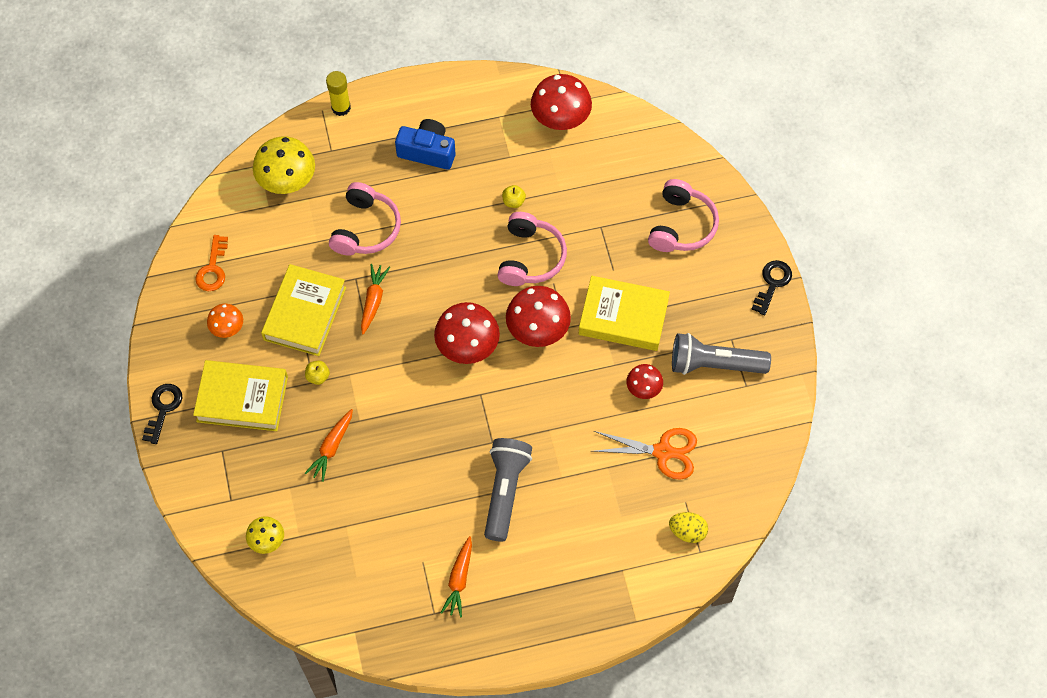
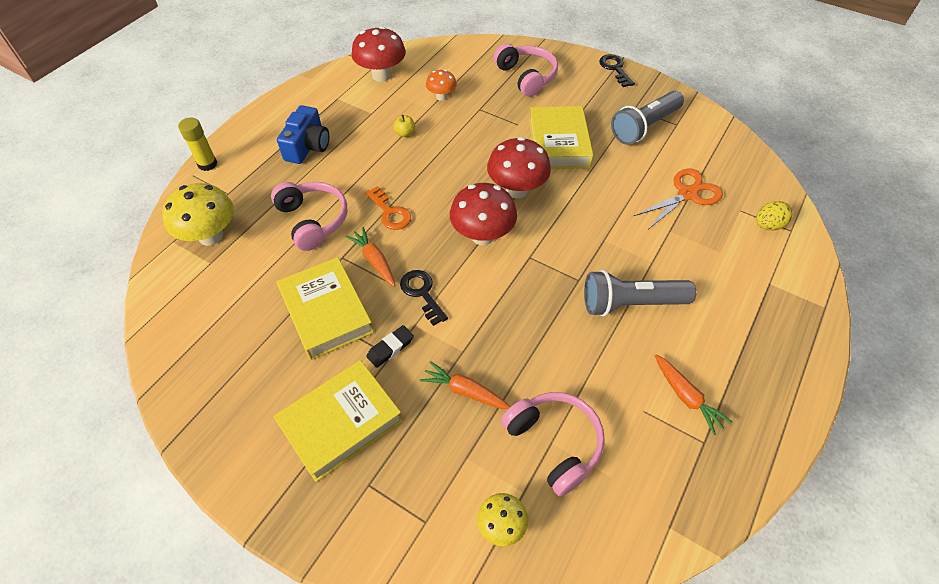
camera: 45 degrees left, 10 degrees down
black key [142,384,182,444] -> black key moved to [400,270,448,326]
orange key [195,235,228,291] -> orange key moved to [365,186,411,230]
orange mushroom [207,304,243,338] -> orange mushroom moved to [426,70,457,101]
yellow apple [305,361,330,385] -> black eraser [367,325,414,368]
orange carrot [305,409,353,482] -> orange carrot turned 135 degrees clockwise [420,361,511,409]
blue camera [395,119,455,170] -> blue camera turned 135 degrees clockwise [277,105,329,164]
grey flashlight [484,438,532,542] -> grey flashlight turned 60 degrees counterclockwise [584,270,696,317]
pink headphones [497,212,567,286] -> pink headphones moved to [501,392,605,496]
yellow book [579,276,670,351] -> yellow book turned 60 degrees counterclockwise [529,106,594,169]
red mushroom [626,364,663,399] -> none

